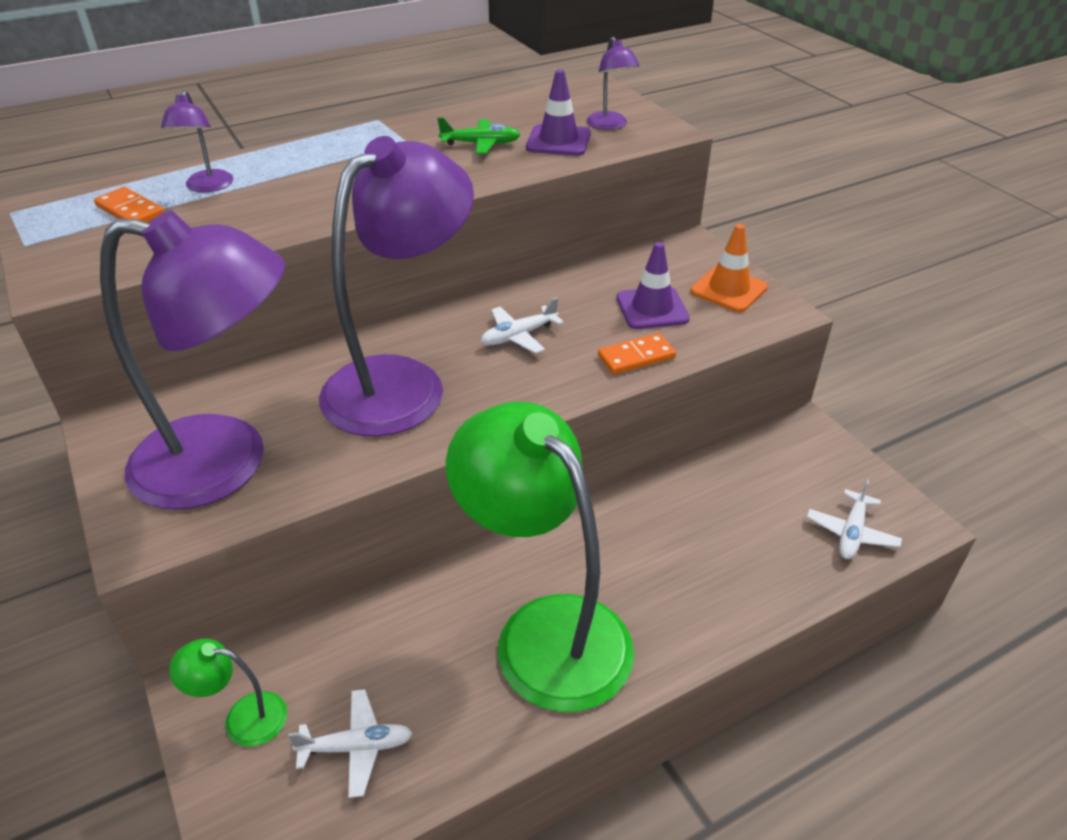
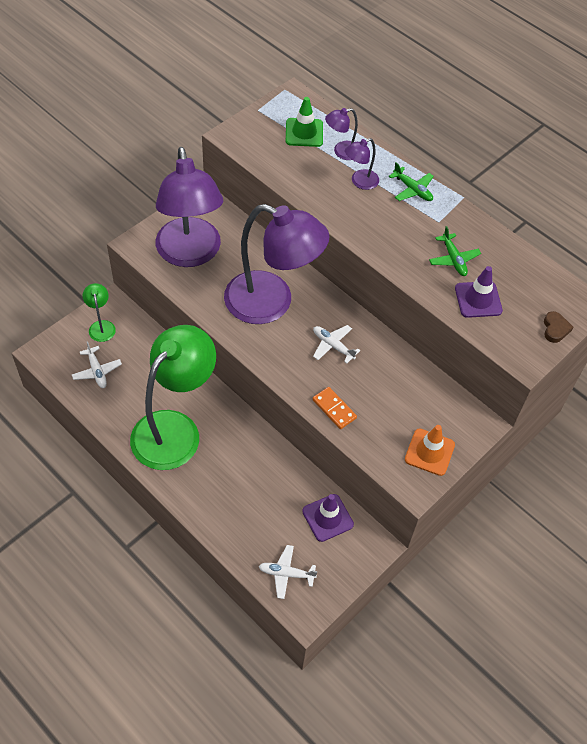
camera: 70 degrees right, 15 degrees up
orange domino [94,187,164,223] -> green traffic cone [286,97,323,147]
purple lamp [586,37,639,130] -> purple lamp moved to [345,138,379,190]
purple traffic cone [616,242,690,329] -> purple traffic cone moved to [302,494,354,542]
none -> green plane [389,162,434,201]
none -> brown heart [544,311,573,343]

